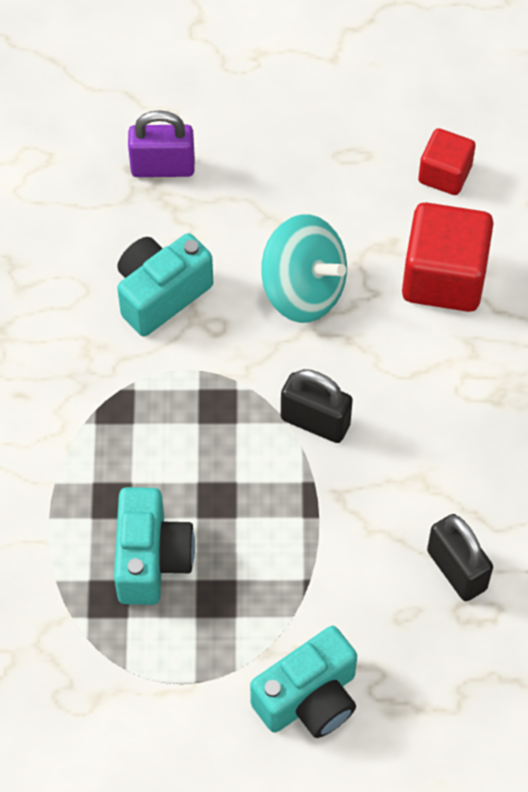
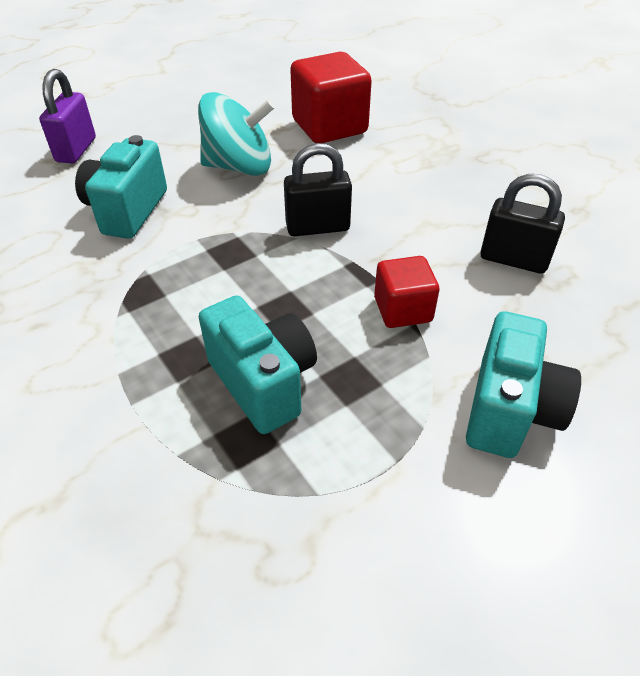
camera: 35 degrees left, 15 degrees down
purple padlock [128,110,195,177] -> purple padlock turned 45 degrees counterclockwise [39,69,96,163]
red cube [418,128,476,195] -> red cube moved to [374,256,440,328]

